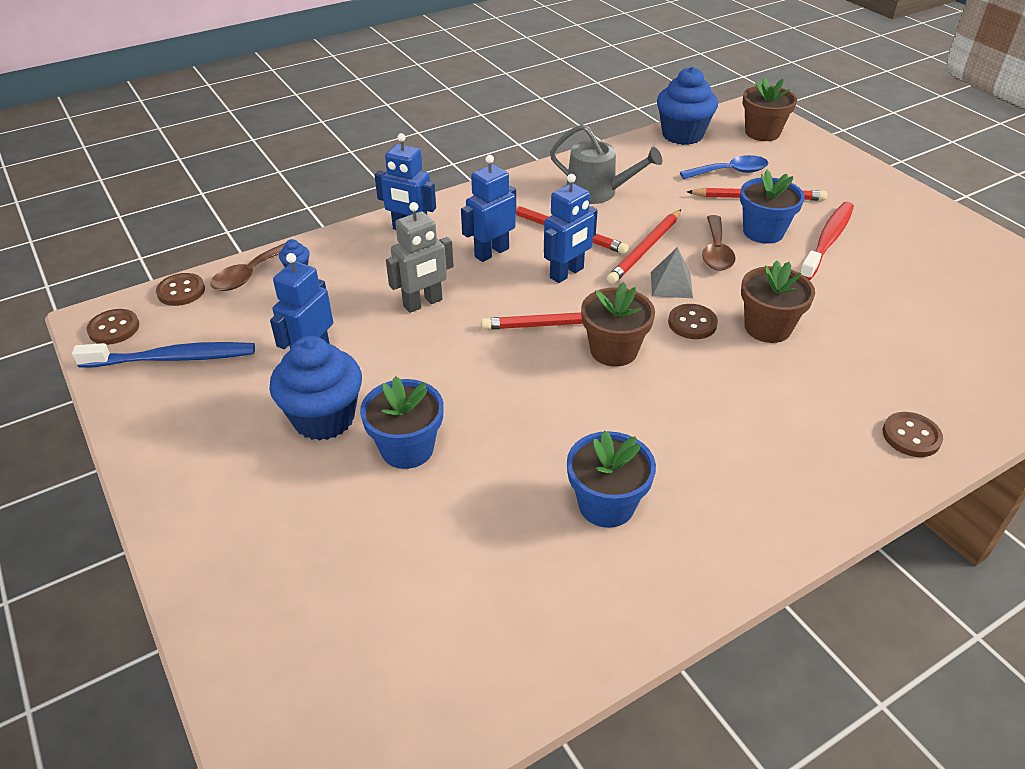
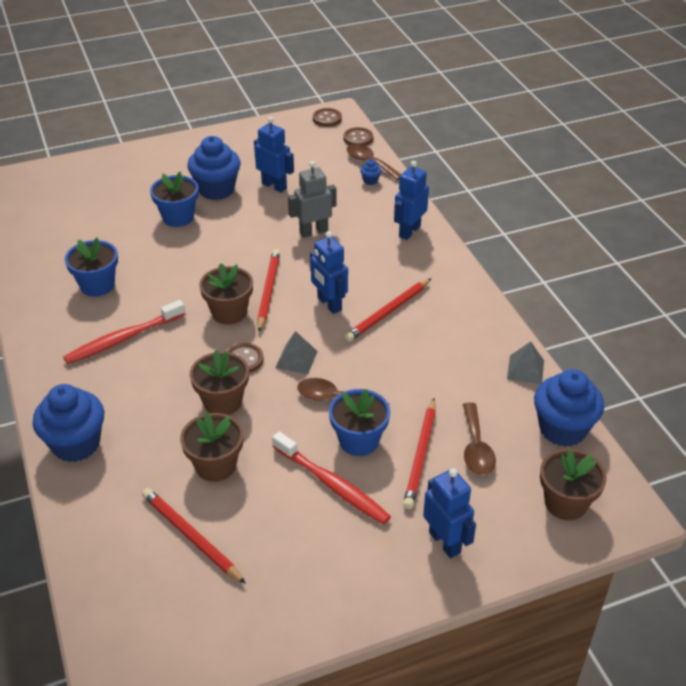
camera: 100 degrees right, 0 degrees up
blue toothbrush [72,342,255,368] -> none
grey robot [386,202,454,313] -> grey robot turned 90 degrees clockwise [288,161,336,238]
blue robot [461,155,516,262] -> blue robot moved to [423,468,476,558]
grey watering can [550,124,662,204] -> none
red pencil [607,209,681,284] -> red pencil moved to [142,488,246,584]
blue spoon [680,155,768,179] -> brown spoon [463,402,496,475]
brown button [883,412,943,457] -> blue cupcake [33,384,104,462]
none -> red toothbrush [63,300,185,364]
none -> brown flower pot [180,413,244,482]
none -> grey pyramid [507,341,544,384]

